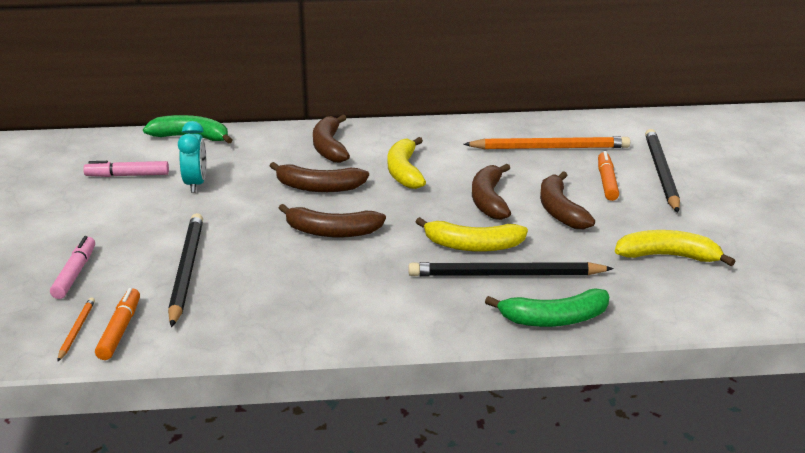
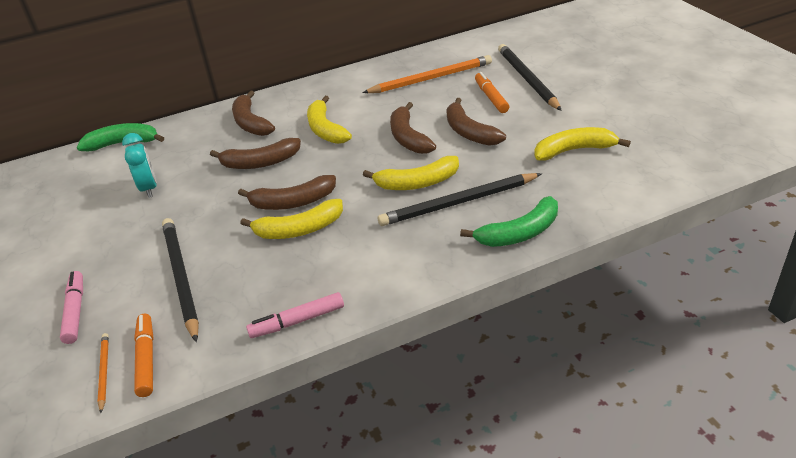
camera: 15 degrees left, 10 degrees up
pink marker [83,161,169,177] -> pink marker moved to [246,292,344,338]
none -> yellow banana [240,199,343,239]

